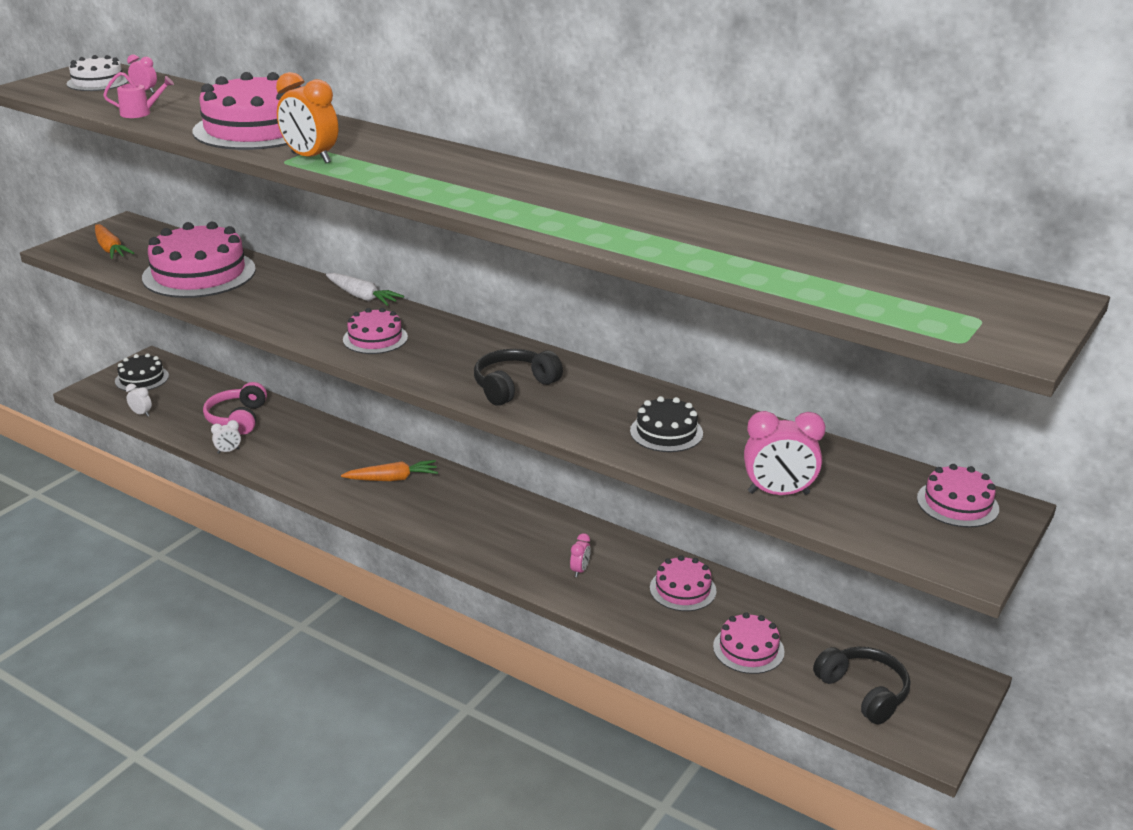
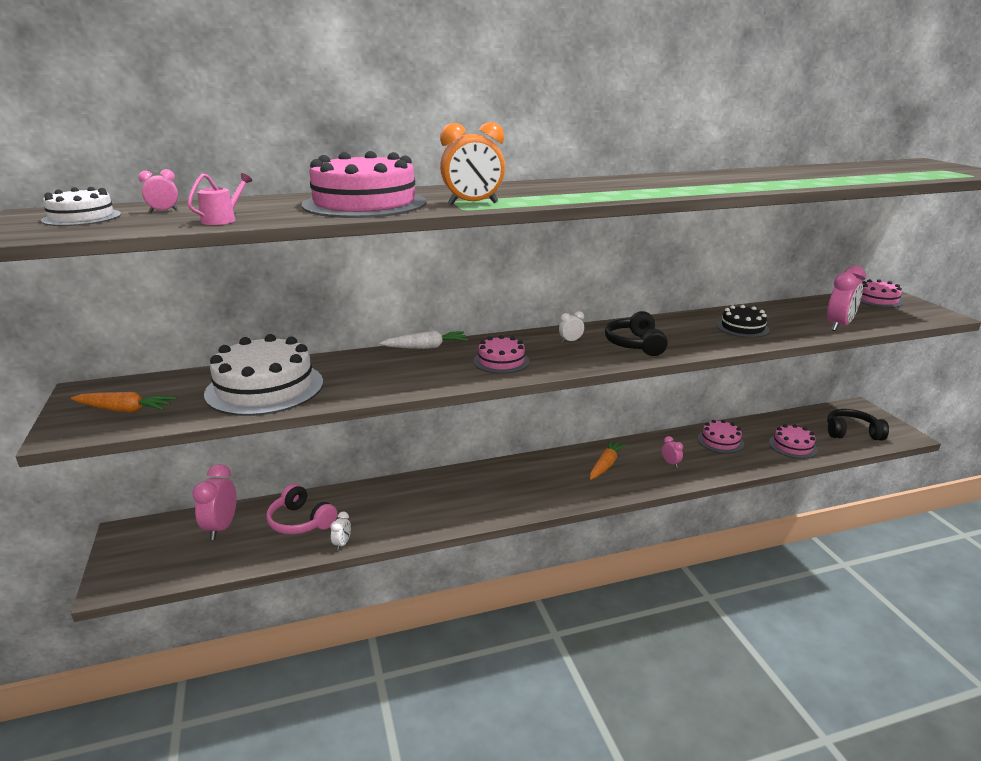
camera: 50 degrees left, 5 degrees down
black cake [115,354,169,392] -> none
white clock [126,384,152,416] -> white clock moved to [559,311,584,343]
pink cake [142,221,256,298] -> white cake [204,334,323,416]
orange carrot [341,460,438,481] -> orange carrot moved to [590,440,627,480]
none -> pink clock [192,464,237,540]

